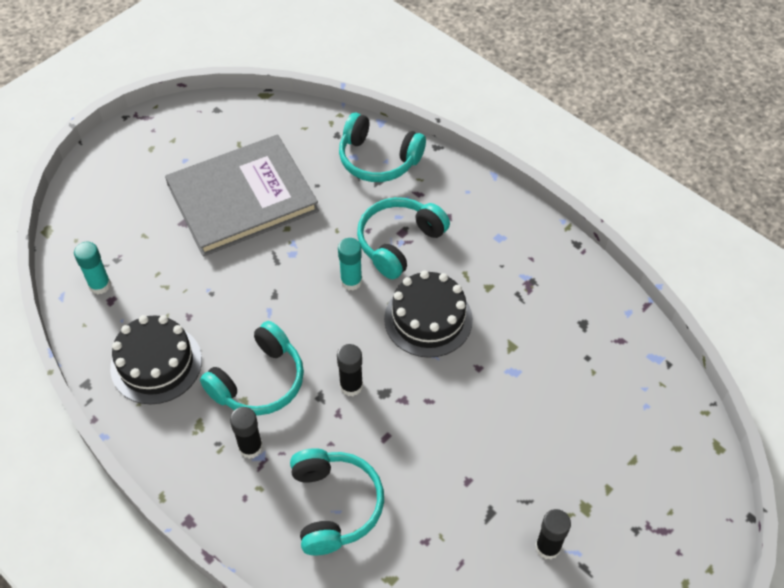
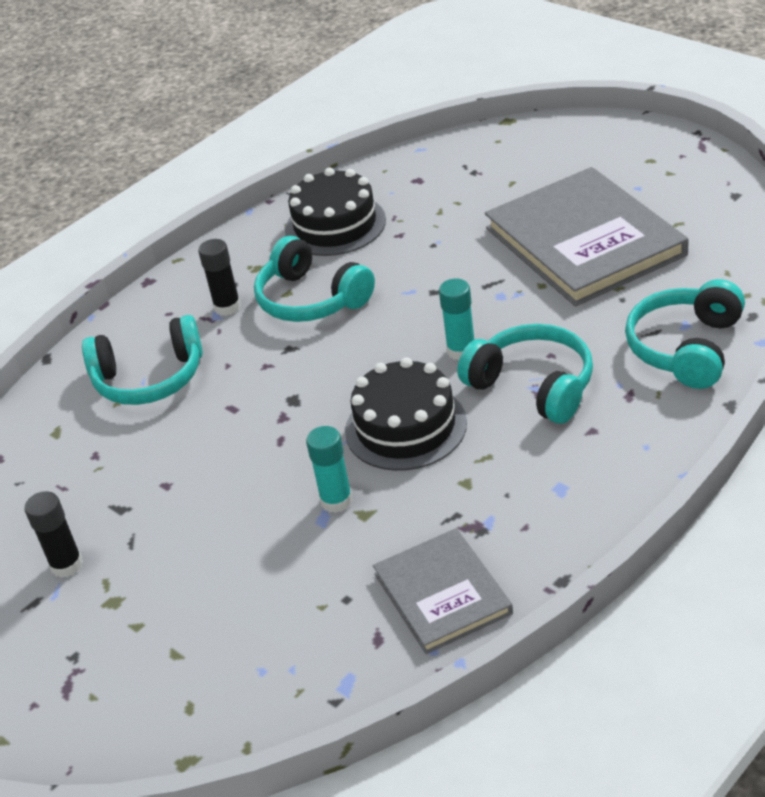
camera: 95 degrees right, 15 degrees down
turquoise glue stick [74,242,111,295] -> turquoise glue stick moved to [306,426,353,513]
black glue stick [337,344,363,396] -> none
none -> grey book [373,528,513,654]

